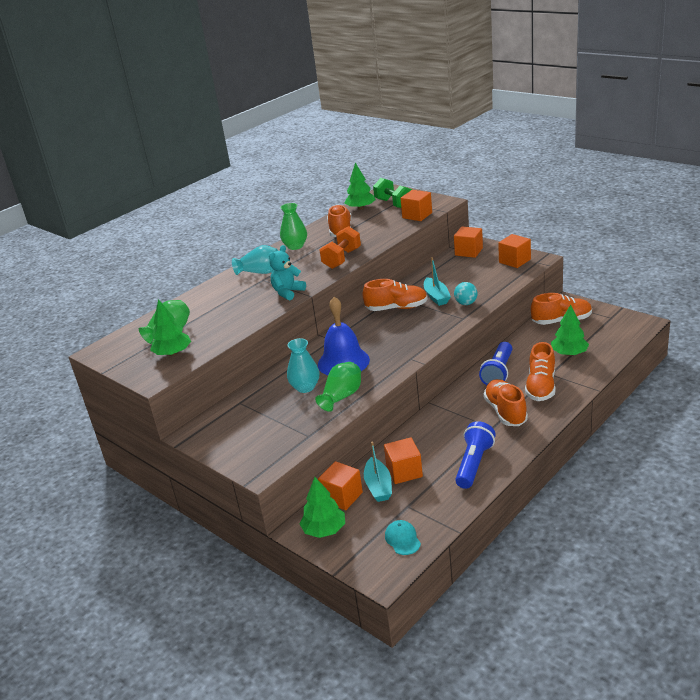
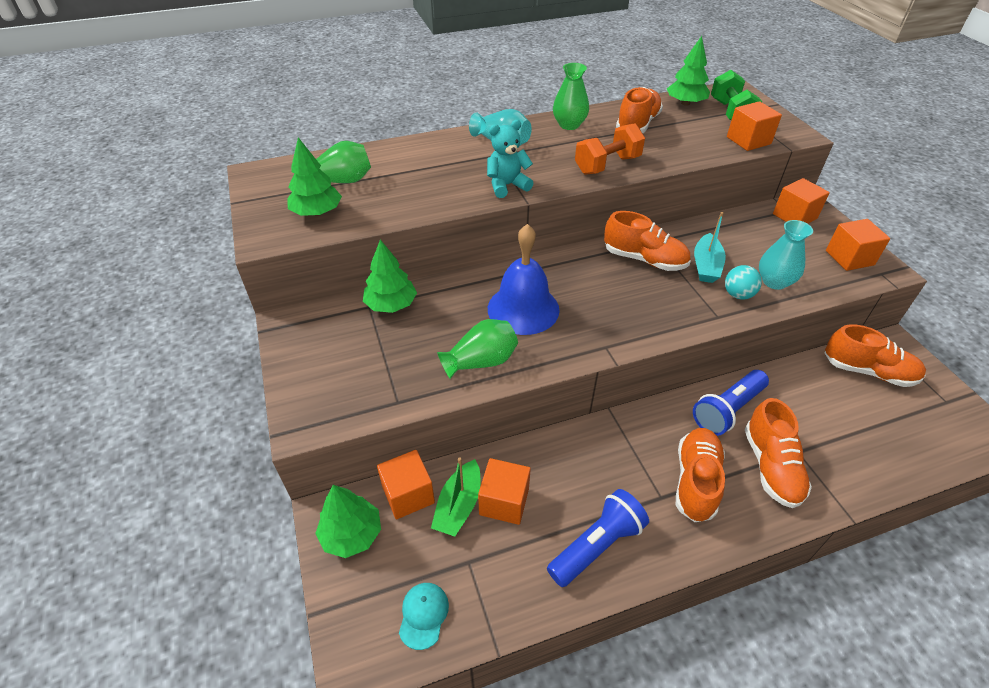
camera: 25 degrees right, 15 degrees up
turquoise vase [287,338,320,393] -> turquoise vase moved to [759,220,813,290]
turquoise boat [364,441,392,502] -> green boat [431,458,480,537]
orange shoe [525,342,556,401] -> orange shoe turned 45 degrees counterclockwise [745,398,812,508]
green tree [551,305,589,356] -> green tree moved to [363,240,417,313]

